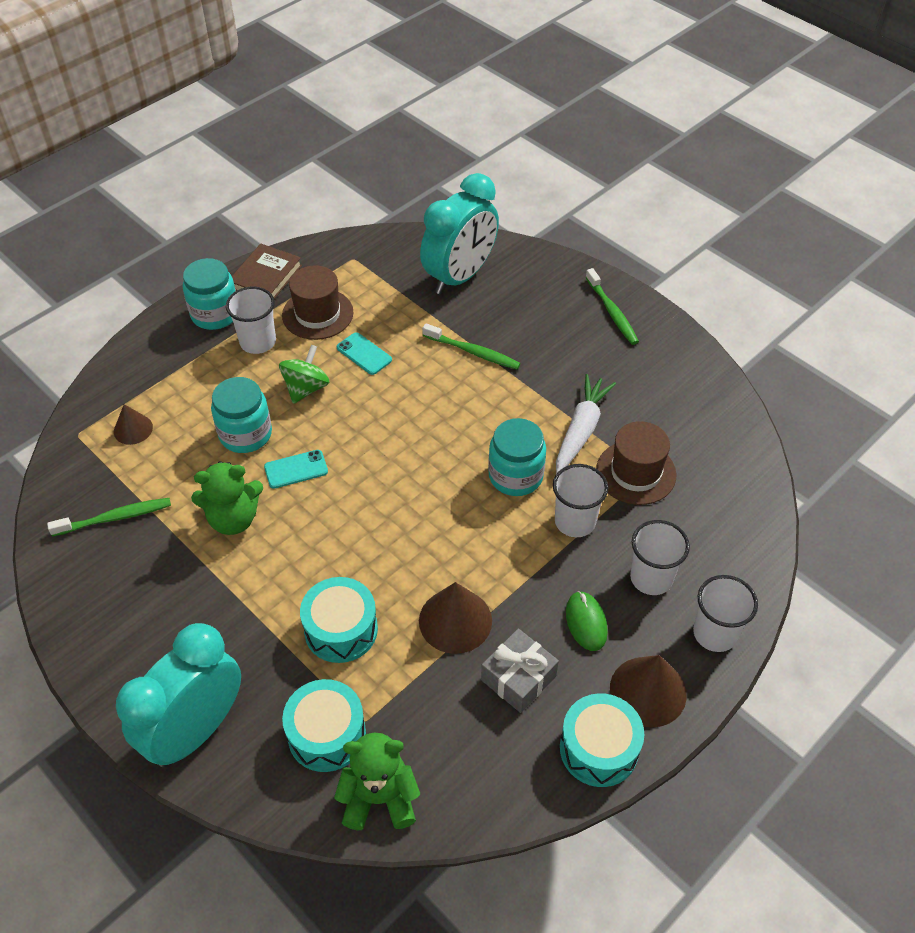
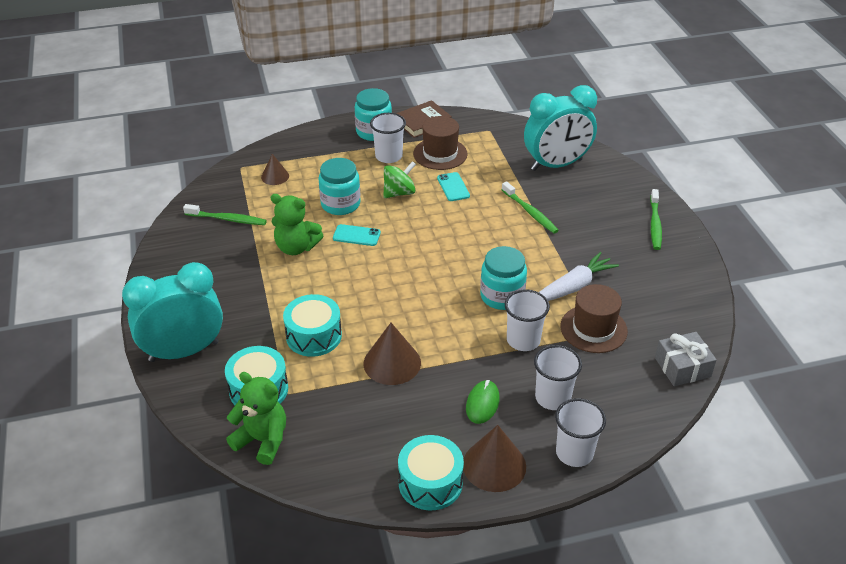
camera: 30 degrees right, 10 degrees down
grey gift [481,629,559,713] -> grey gift moved to [655,332,717,386]

